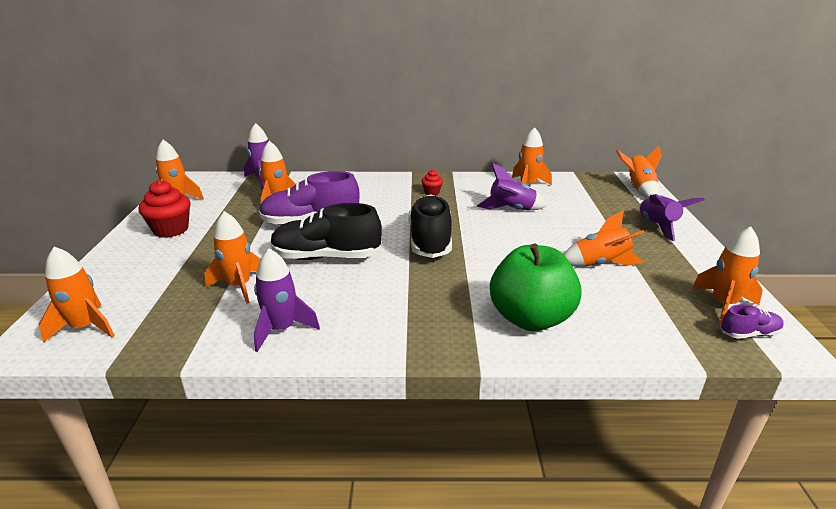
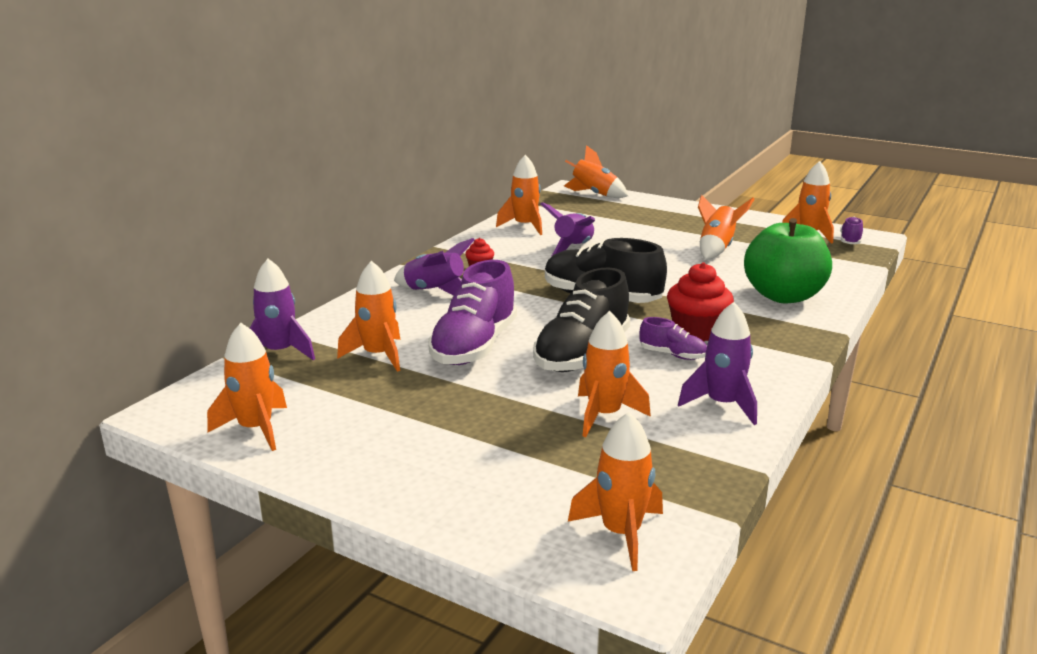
camera: 60 degrees left, 5 degrees down
red cupcake [139,180,191,238] -> red cupcake moved to [667,262,734,341]
purple rocket [639,194,705,241] -> purple rocket moved to [394,238,475,296]
none -> purple shoe [639,317,707,360]

